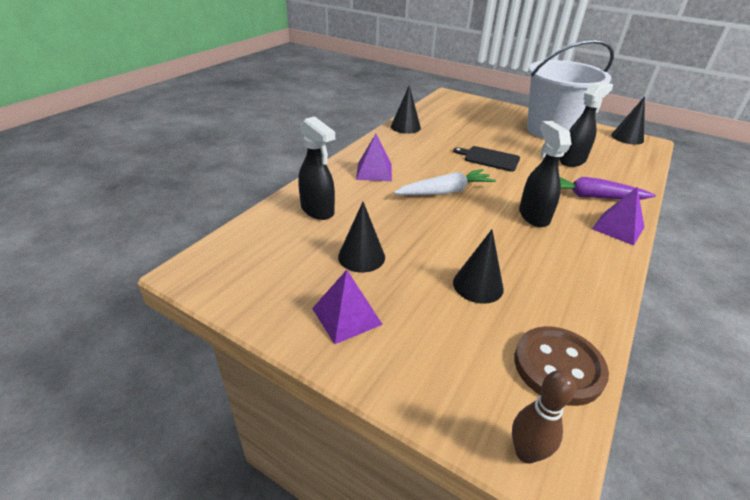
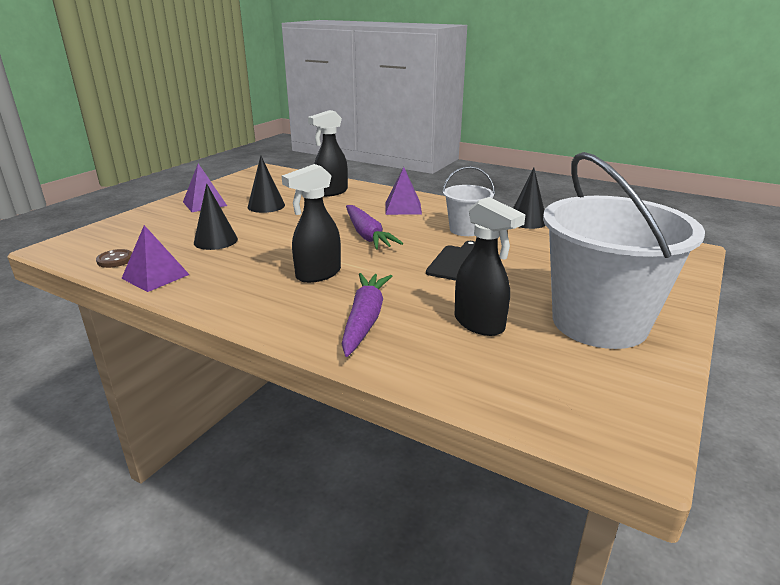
camera: 90 degrees right, 10 degrees down
white carrot [394,169,496,195] -> purple carrot [346,205,403,249]
brown bowling pin [512,370,576,464] -> none
brown button [514,326,609,406] -> brown button [96,249,132,268], size x0.51
black spray bottle [519,121,571,227] -> black spray bottle turned 150 degrees clockwise [282,164,341,283]
purple pyramid [592,187,645,246] -> purple pyramid moved to [121,225,190,292]
black cone [611,96,645,145] -> none
none -> white bucket [442,166,495,236]

